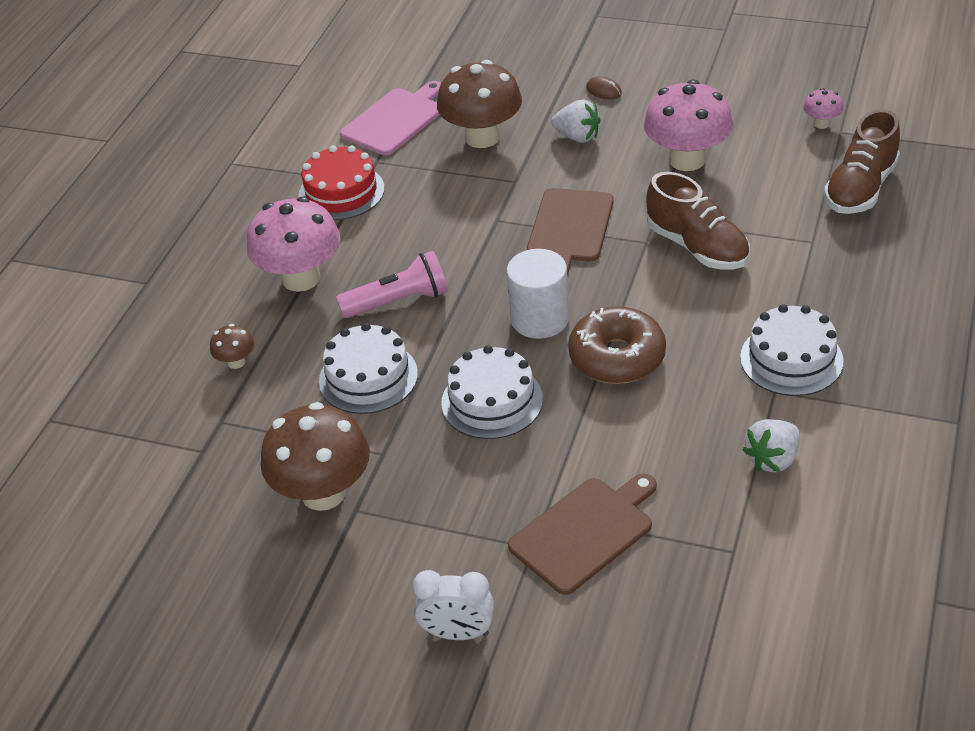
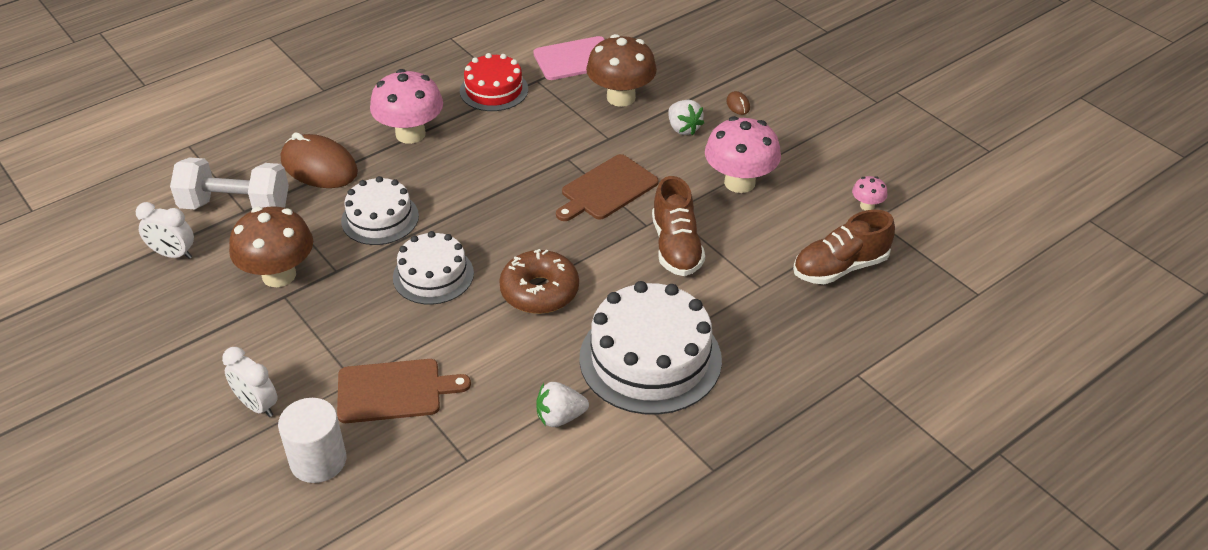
camera: 30 degrees right, 0 degrees up
brown mushroom [210,324,255,369] -> brown mouse [281,132,358,188]
pink flashlight [336,251,448,318] -> none
white cylinder [506,249,569,339] -> white cylinder moved to [278,398,347,483]
white cake [740,304,844,396] -> white cake [579,281,722,415], size x1.65
none -> white clock [136,202,194,259]
none -> white dumbbell [170,157,289,209]

